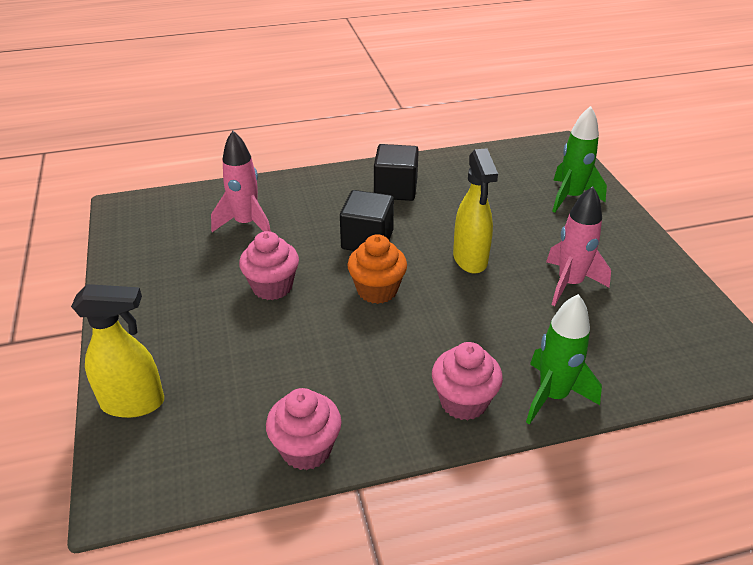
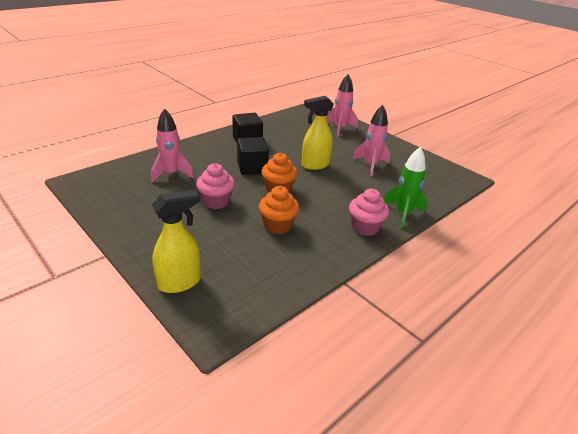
camera: 30 degrees left, 5 degrees down
pink cupcake [266,388,342,470] -> none
yellow spray bottle [453,148,498,274] -> yellow spray bottle turned 105 degrees clockwise [301,96,334,170]
green rocket [552,106,607,213] -> pink rocket [327,74,358,137]
none -> orange cupcake [259,186,299,234]

